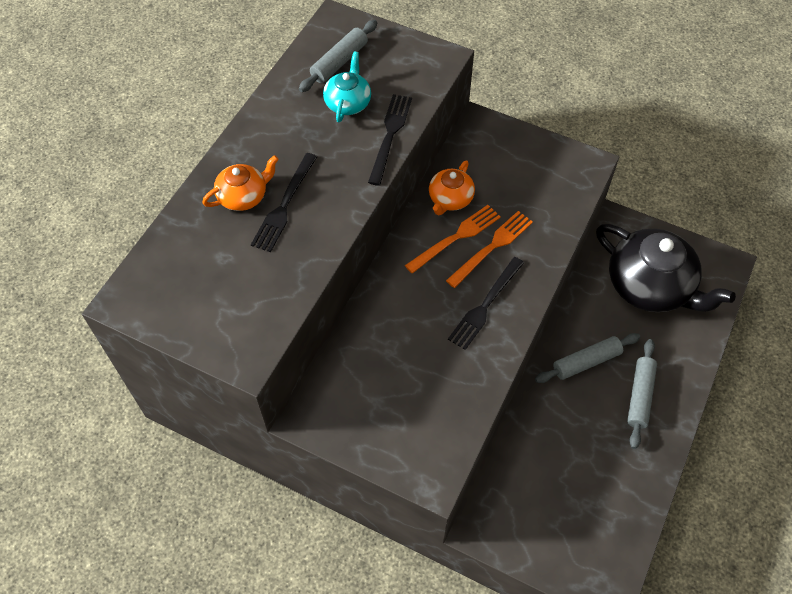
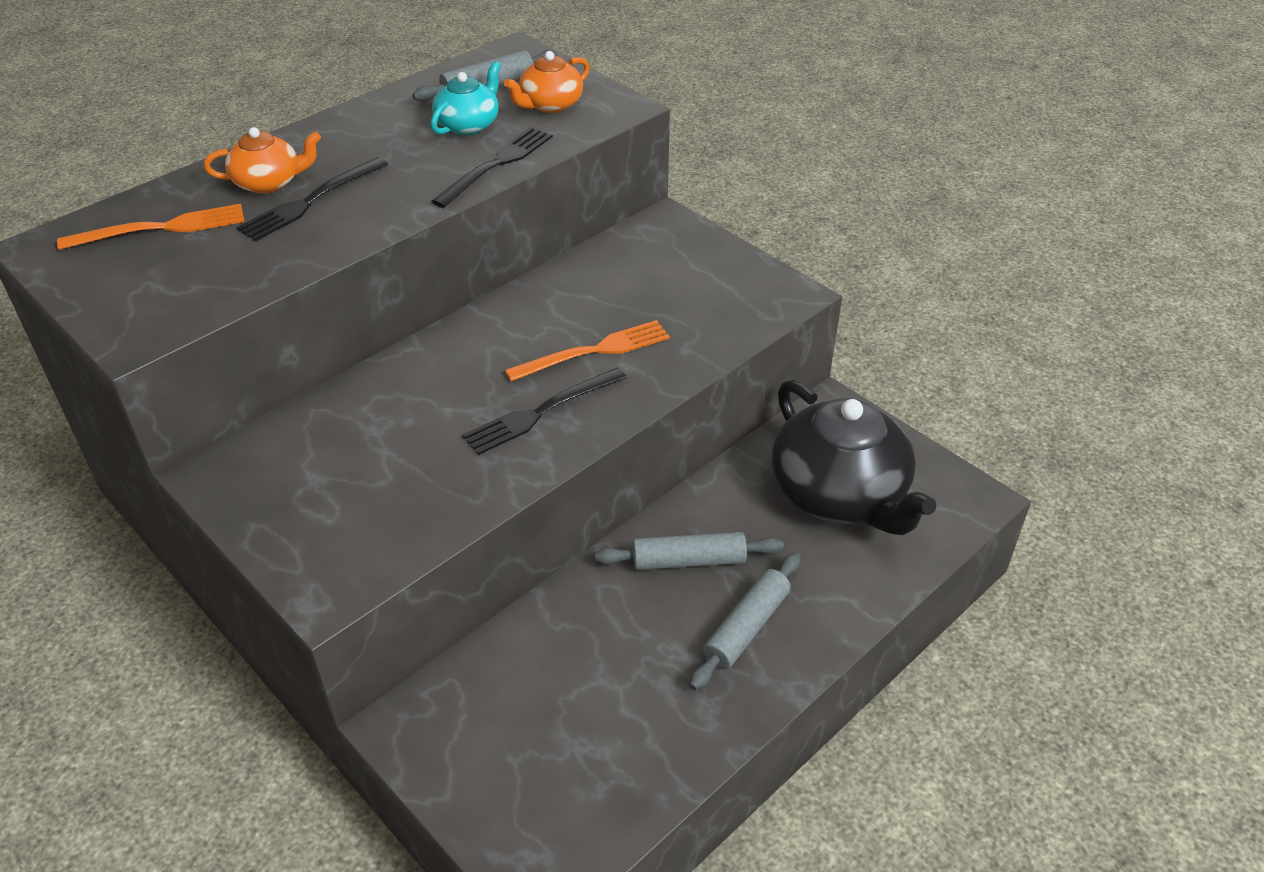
camera: 20 degrees right, 15 degrees down
orange fork [405,205,501,274] -> orange fork moved to [57,204,244,250]
orange teapot [429,160,475,216] -> orange teapot moved to [504,51,590,113]

